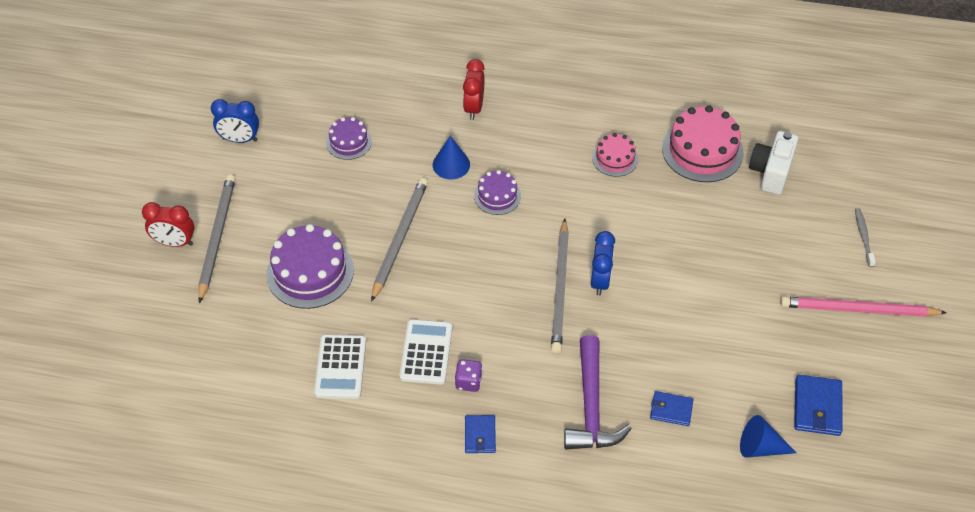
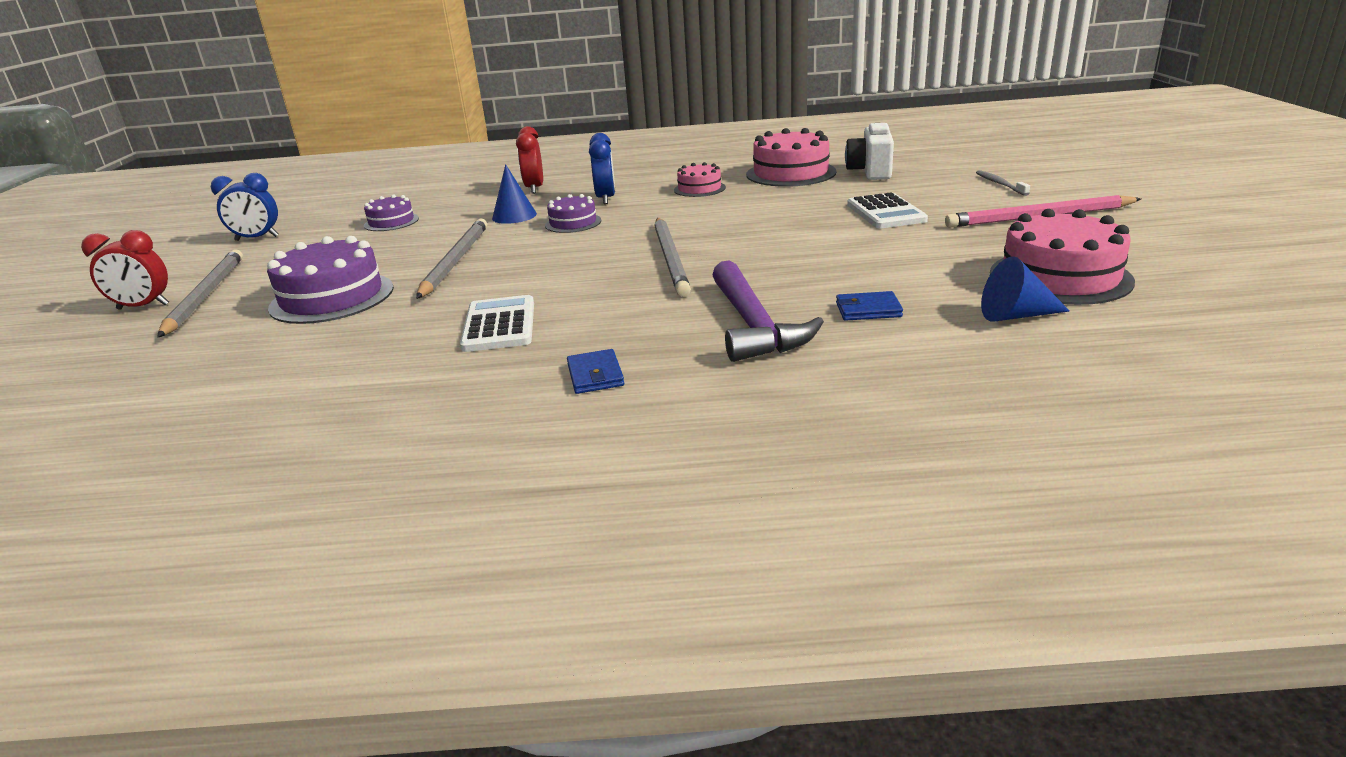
camera: 10 degrees left, 25 degrees down
white calculator [314,334,366,399] -> white calculator moved to [847,192,928,229]
purple dice [455,359,483,392] -> none
blue clock [591,231,615,296] -> blue clock moved to [589,133,615,205]
blue wallet [794,375,843,436] -> pink cake [990,209,1135,305]

